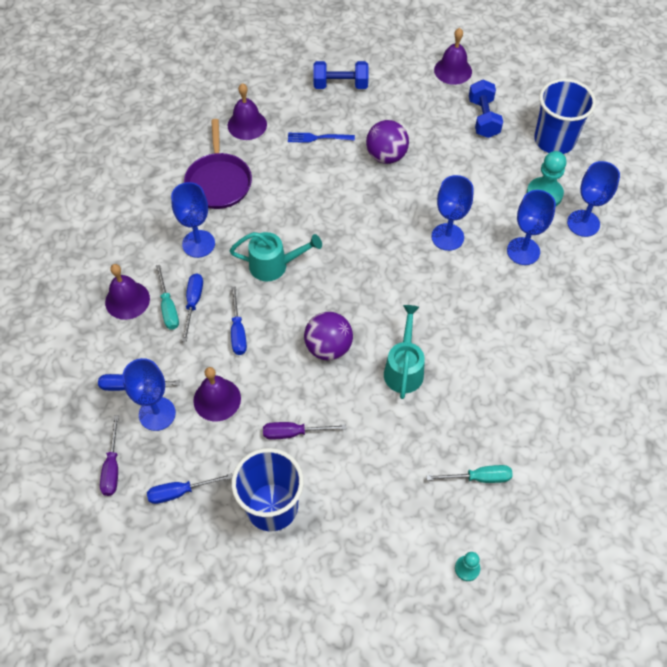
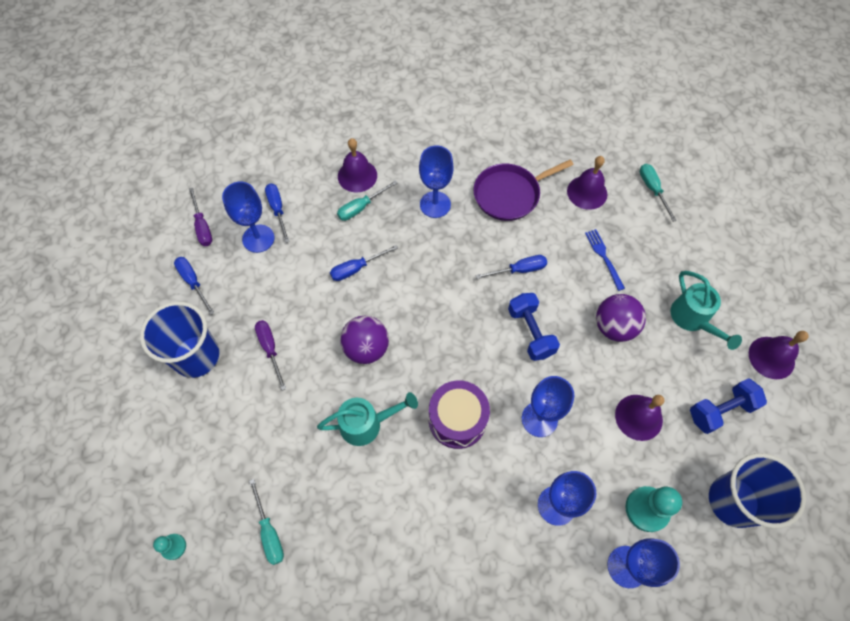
camera: 70 degrees right, 5 degrees up
purple screwdriver [100,415,119,496] -> purple screwdriver turned 90 degrees counterclockwise [189,188,212,246]
blue screwdriver [182,273,203,342] -> blue screwdriver moved to [475,255,547,279]
purple bell [193,367,241,421] -> purple bell moved to [615,395,665,441]
turquoise watering can [230,232,322,281] -> turquoise watering can moved to [670,271,742,350]
blue dumbbell [313,61,368,89] -> blue dumbbell moved to [508,293,560,361]
none -> purple drum [429,380,490,449]
none -> turquoise screwdriver [640,164,677,222]

